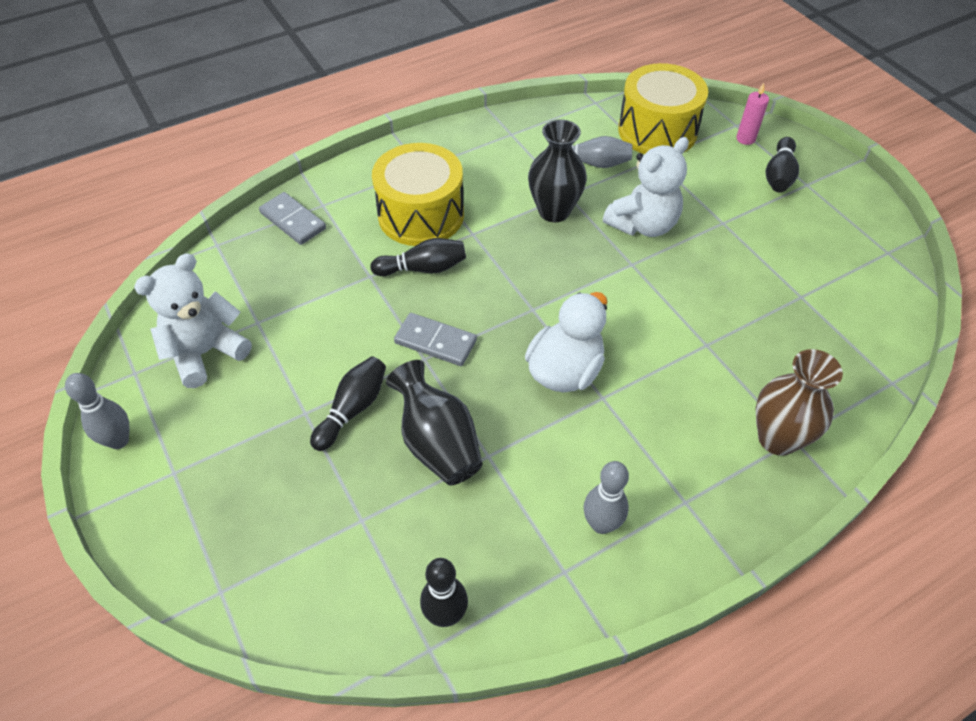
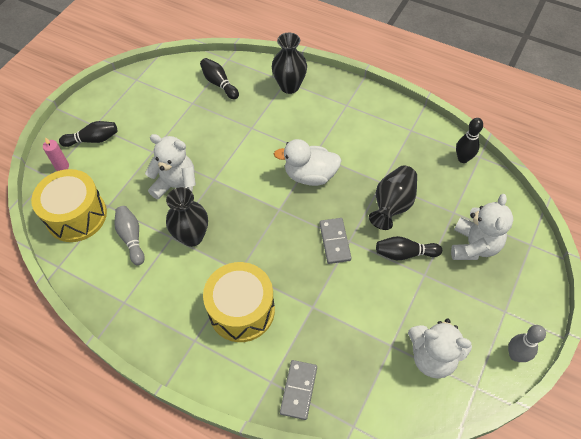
camera: 120 degrees left, 5 degrees up
black bowling pin [370,238,466,276] -> black bowling pin moved to [200,58,239,100]
grey bowling pin [584,461,629,534] -> none
brown vase [756,349,843,456] -> black vase [272,33,307,94]
none -> white teddy bear [451,194,513,260]

